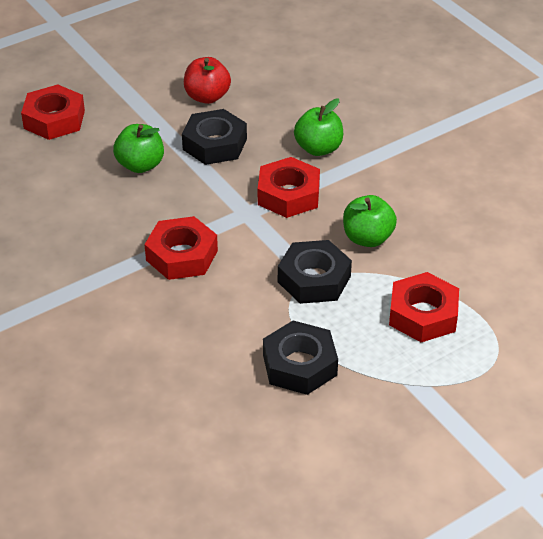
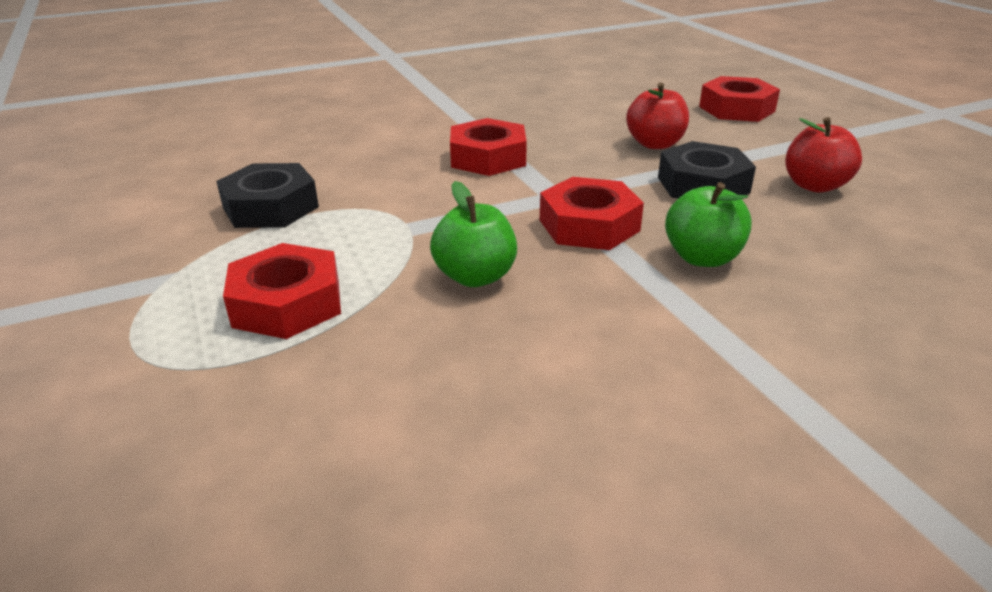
camera: 100 degrees right, 10 degrees down
green apple [113,124,164,173] -> red apple [626,83,689,149]
black nut [278,240,352,304] -> none

